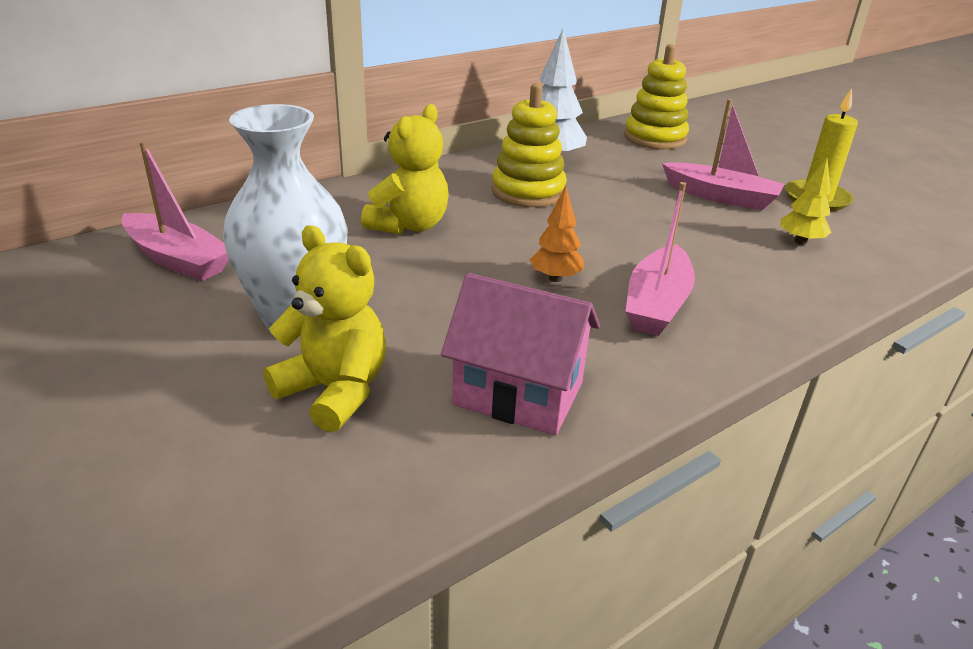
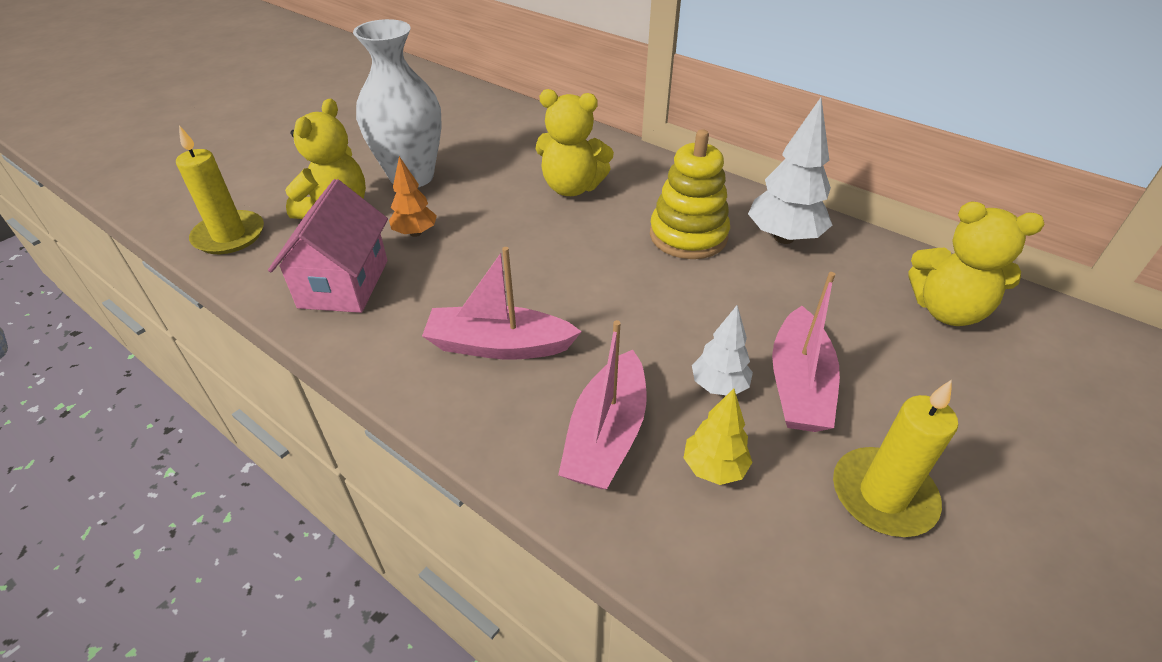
camera: 75 degrees right, 10 degrees up
pink boat [121,141,229,281] -> pink boat moved to [558,320,646,489]
orange tree [530,186,584,282] -> orange tree moved to [389,156,437,237]
yellow stacking toy [624,44,689,149] -> yellow teddy bear [909,202,1044,326]
none -> yellow candle [176,125,264,254]
none -> white tree [692,305,753,395]

